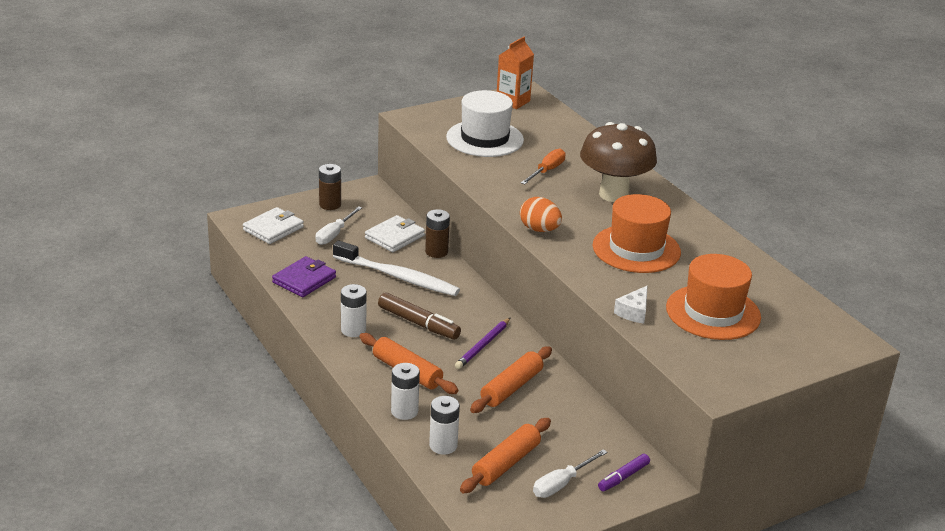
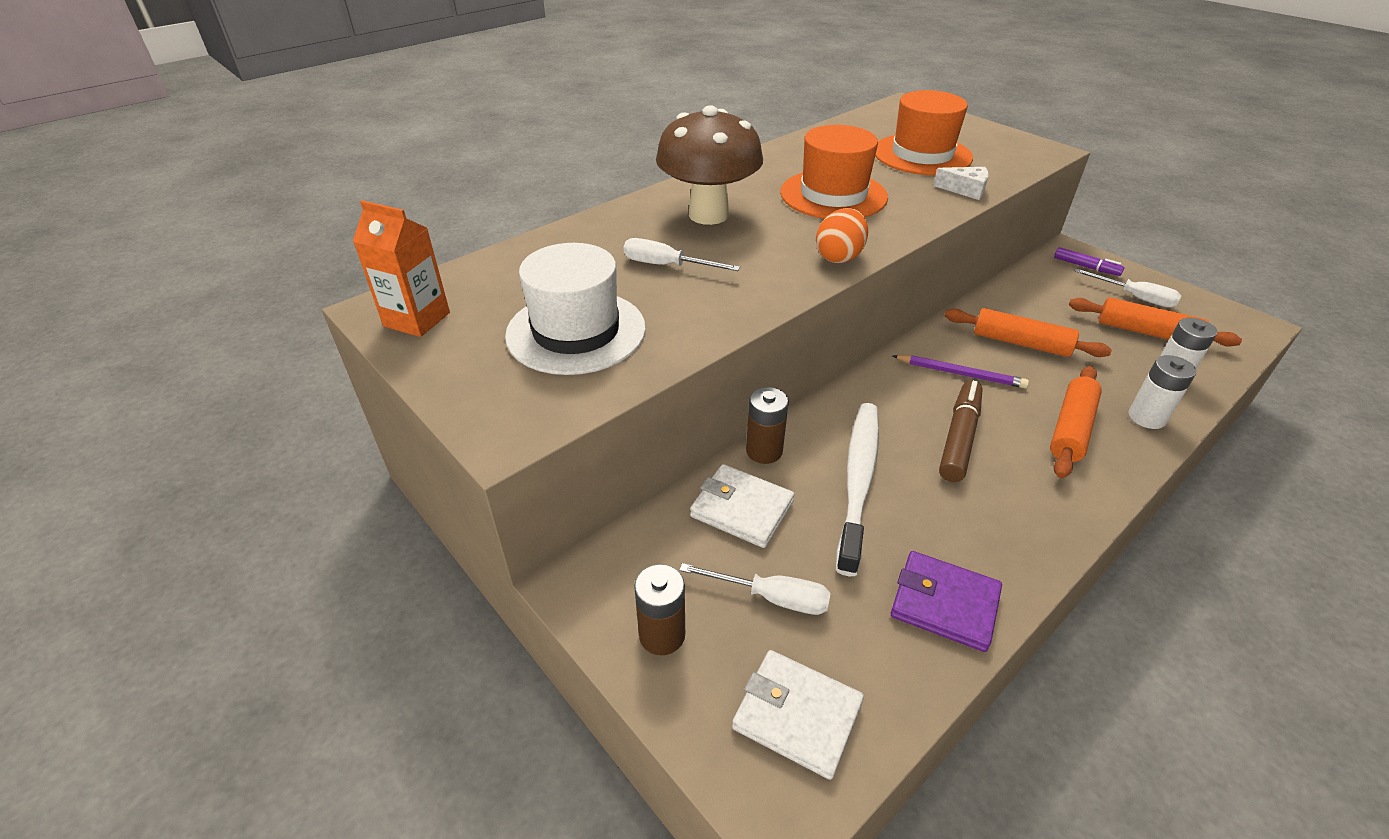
camera: 100 degrees left, 10 degrees up
white battery [341,284,367,337] -> none
orange screwdriver [521,149,566,184] -> white screwdriver [623,238,740,271]

